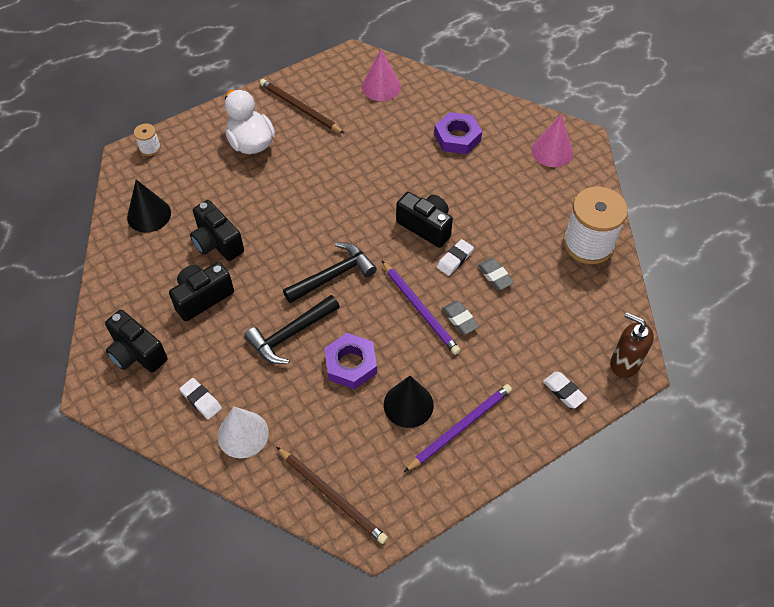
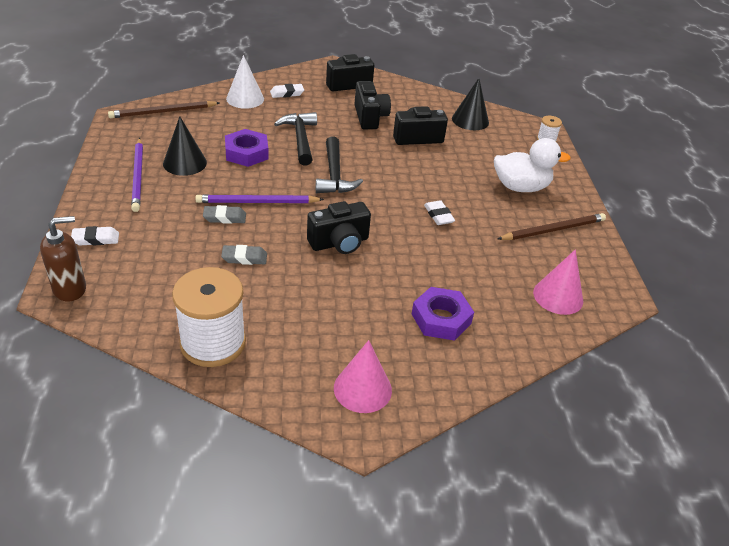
camera: 115 degrees right, 15 degrees down
white eraser [437,239,474,276] -> white eraser moved to [424,200,455,225]

